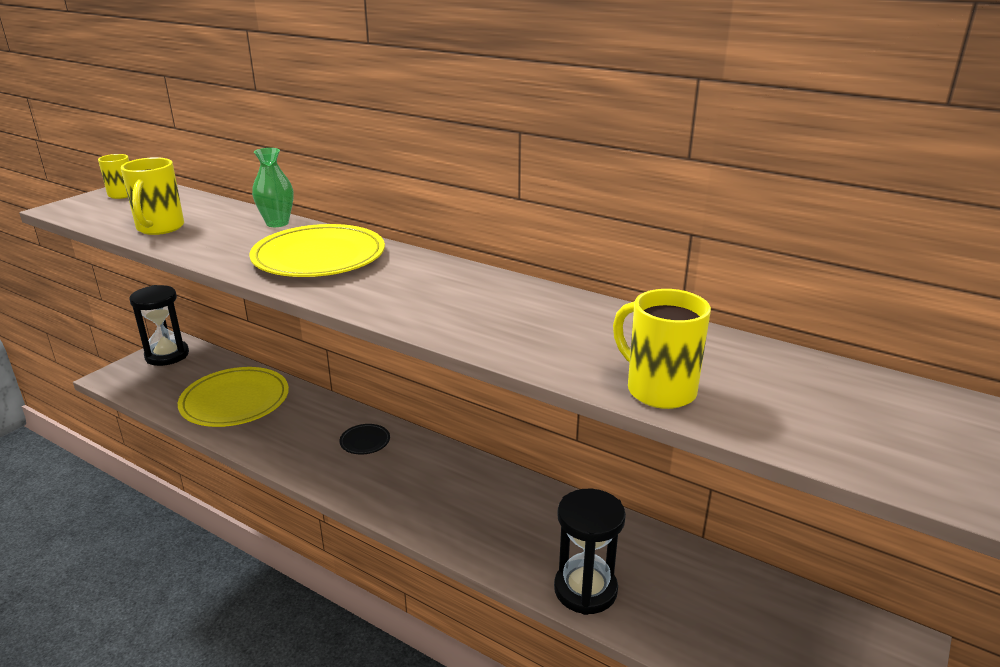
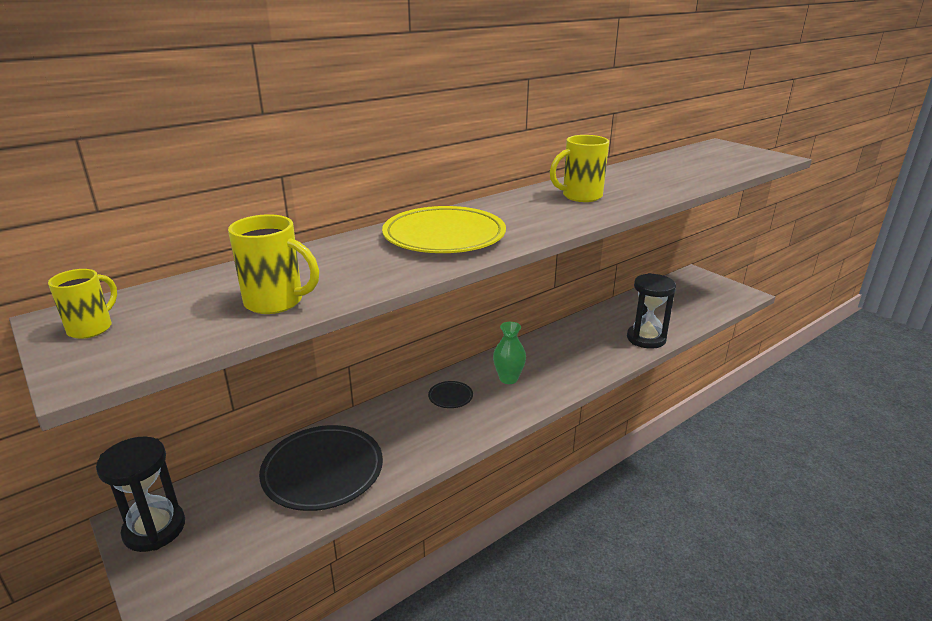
camera: 70 degrees left, 0 degrees up
yellow plate [178,367,289,427] -> black plate [259,425,383,511]
green vase [252,148,293,227] -> green vase moved to [493,322,526,384]
yellow mug [613,289,711,409] -> yellow mug moved to [550,135,609,202]

